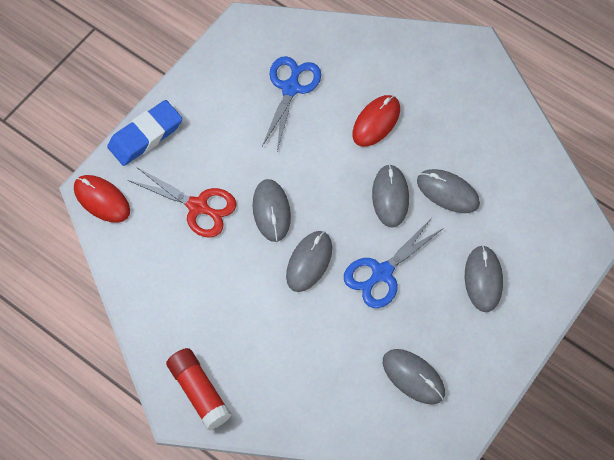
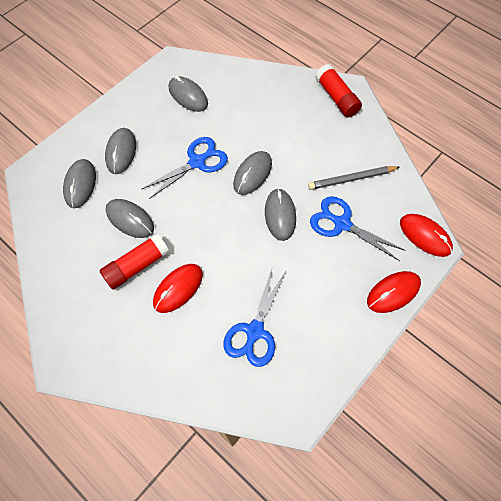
camera: 175 degrees left, 0 degrees up
blue eraser [107,100,182,166] -> red mouse [367,271,421,313]
red scissors [128,167,237,238] -> blue scissors [310,196,405,261]
grey mouse [372,164,409,228] -> grey mouse moved to [63,159,96,208]
none -> red glue stick [99,233,169,289]
none -> grey pencil [308,166,400,190]

